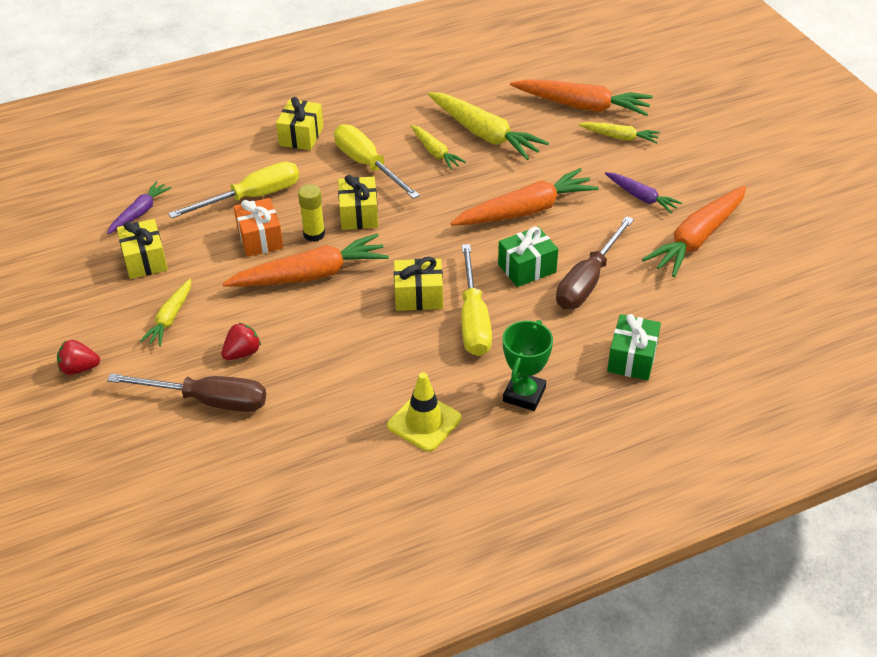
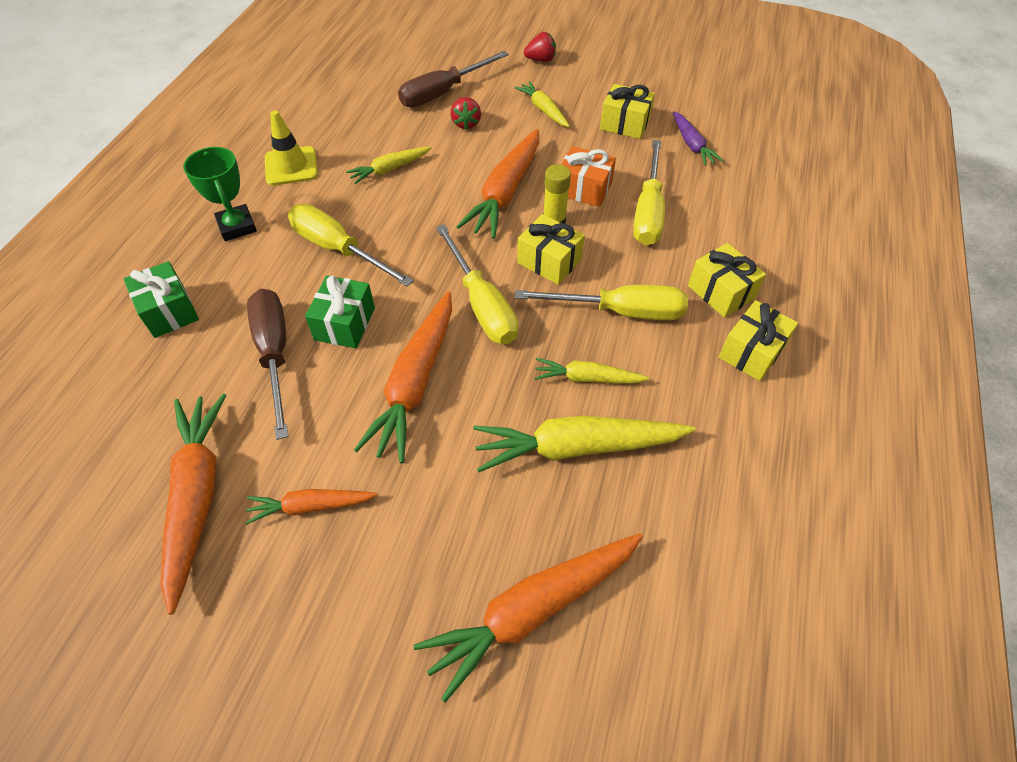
camera: 130 degrees right, 10 degrees up
red strawberry [57,340,100,375] -> red strawberry turned 45 degrees clockwise [524,32,556,62]
yellow gift [394,257,443,311] -> yellow gift moved to [719,300,798,381]
yellow carrot [578,122,660,144] -> yellow carrot moved to [346,147,432,184]
purple carrot [605,172,682,213] -> orange carrot [245,489,377,525]
none -> yellow screwdriver [436,224,518,344]

